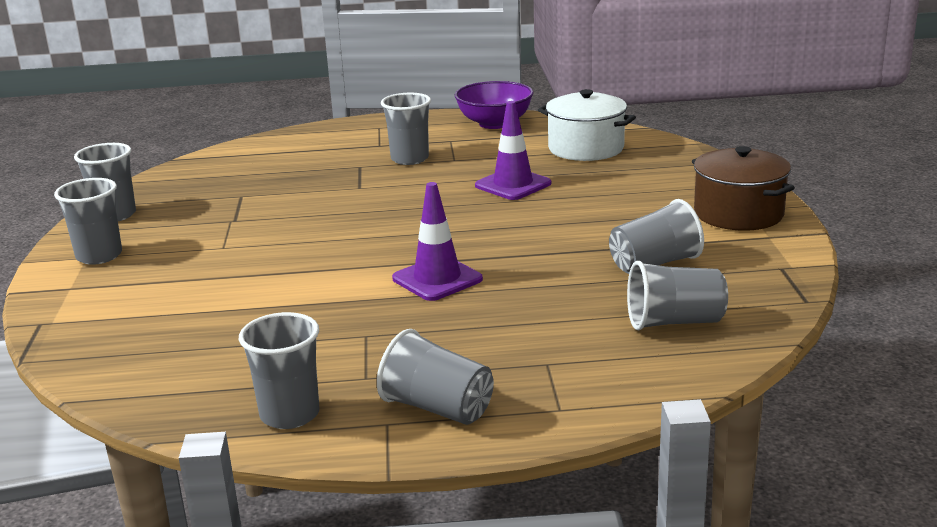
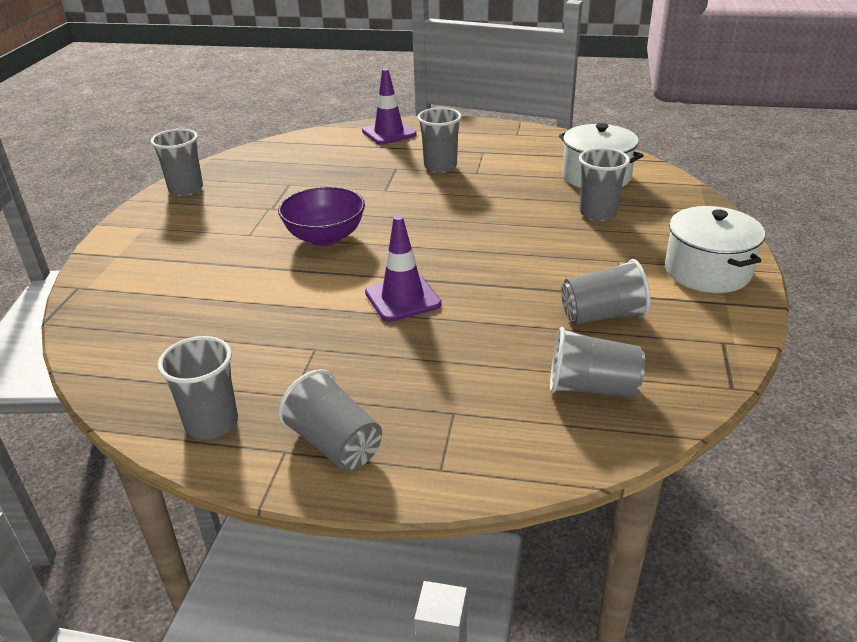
camera: 15 degrees right, 10 degrees up
grey cup [54,178,122,265] -> grey cup moved to [579,148,630,221]
purple bowl [455,81,534,129] -> purple bowl moved to [278,187,365,246]
purple traffic cone [475,101,551,200] -> purple traffic cone moved to [362,68,417,145]
brown pot [692,146,795,231] -> white pot [665,206,765,293]

